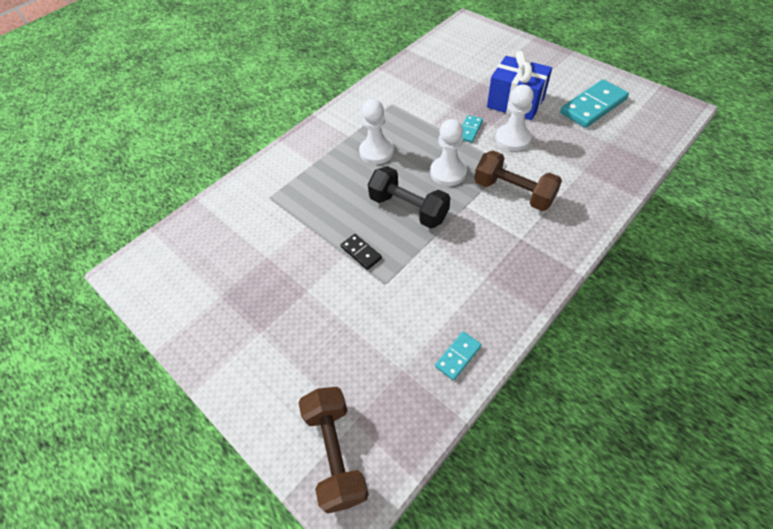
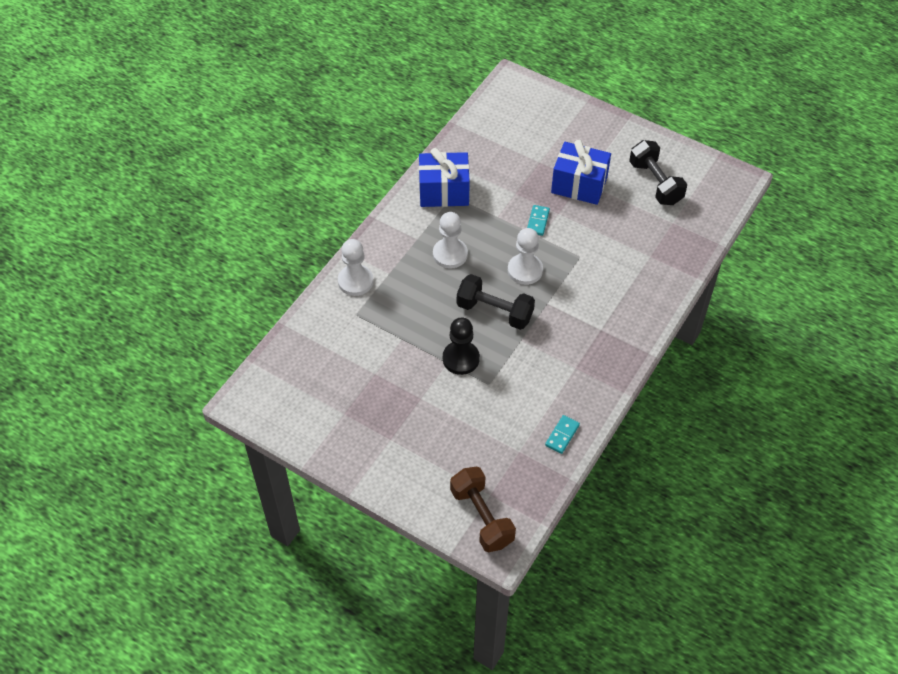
camera: 15 degrees left, 0 degrees up
black domino [340,234,382,270] -> black pawn [443,318,480,375]
brown dumbbell [474,151,562,211] -> none
white pawn [495,85,534,151] -> white pawn moved to [338,239,373,296]
turquoise domino [560,79,629,128] -> black dumbbell [629,140,687,205]
none -> blue gift [419,148,470,207]

